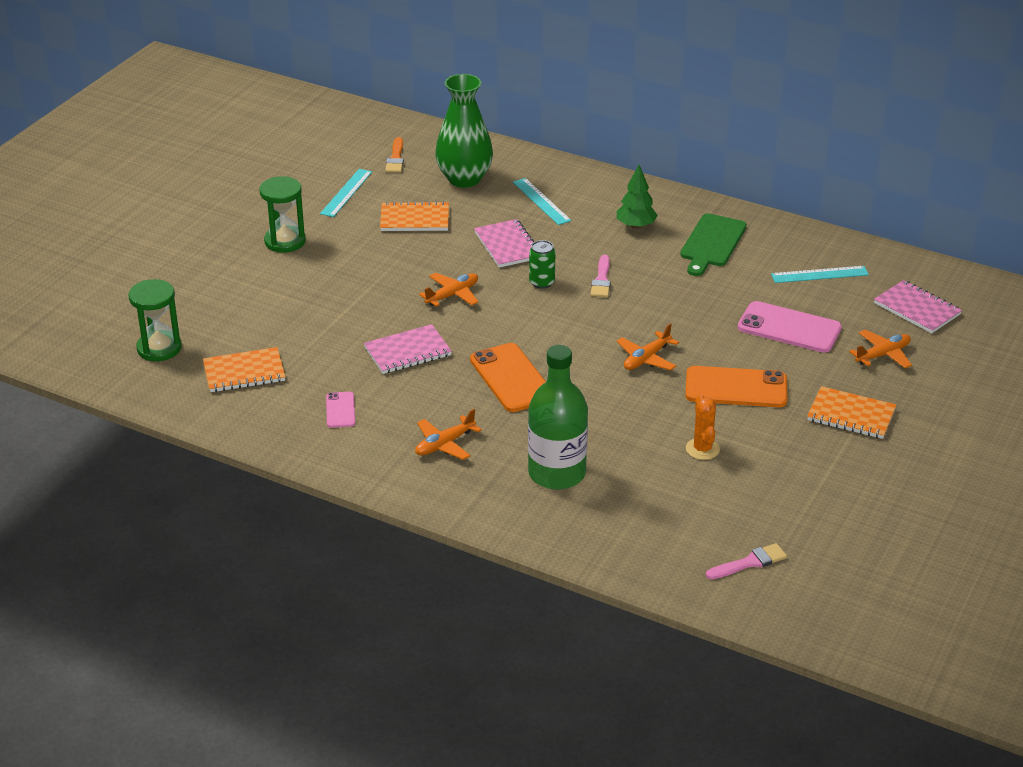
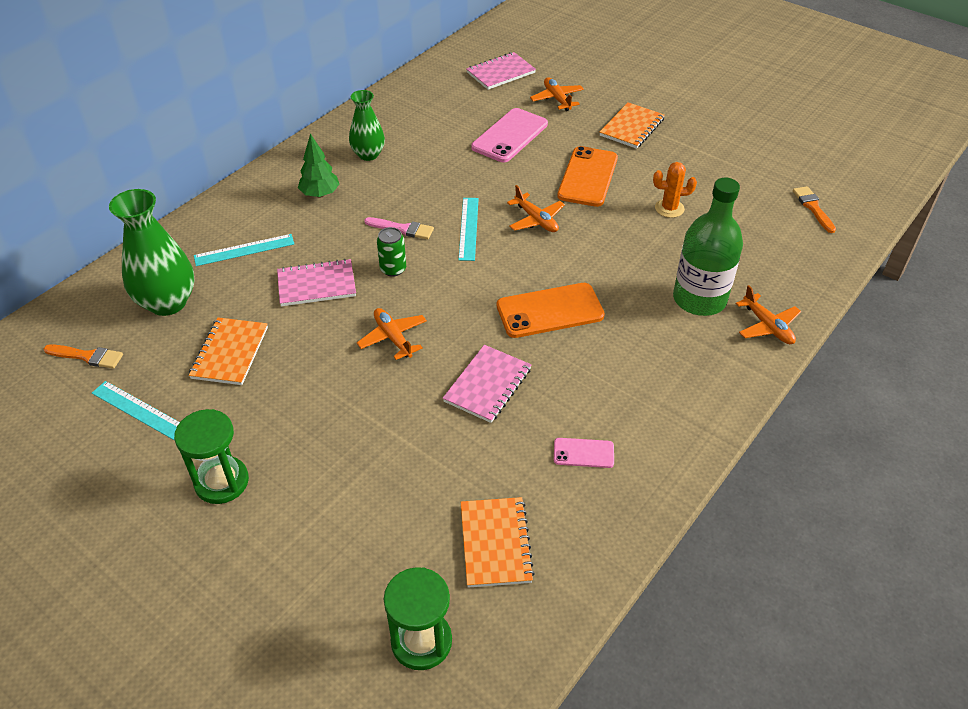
camera: 80 degrees left, 10 degrees up
pink notebook [364,324,452,374] -> pink notebook turned 45 degrees clockwise [443,345,531,423]
orange plane [415,409,482,460] -> orange plane moved to [736,285,801,344]
green cutting board [680,214,747,276] -> green vase [349,90,385,161]
pink brush [706,543,787,579] -> orange brush [793,186,836,233]
turquoise ruler [771,266,869,283] -> turquoise ruler moved to [458,198,479,261]

